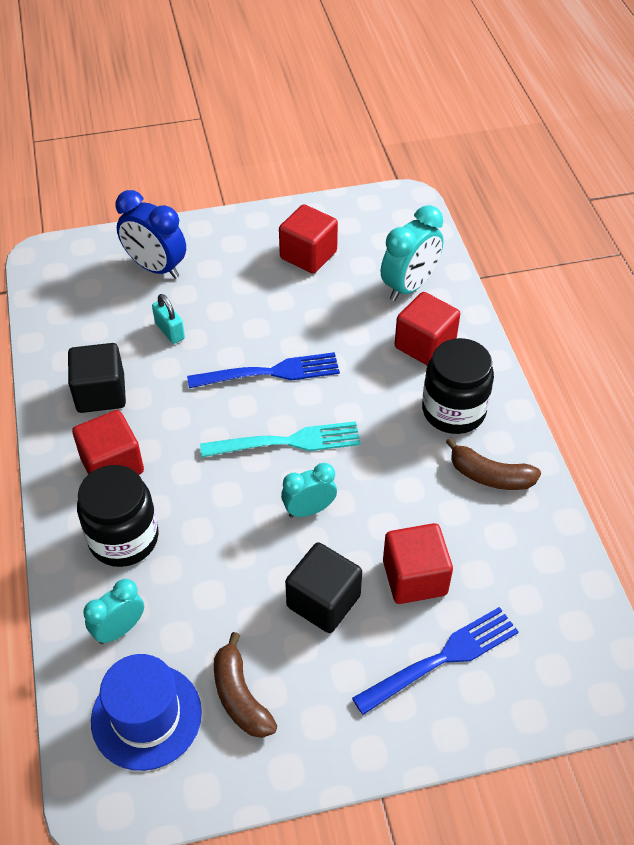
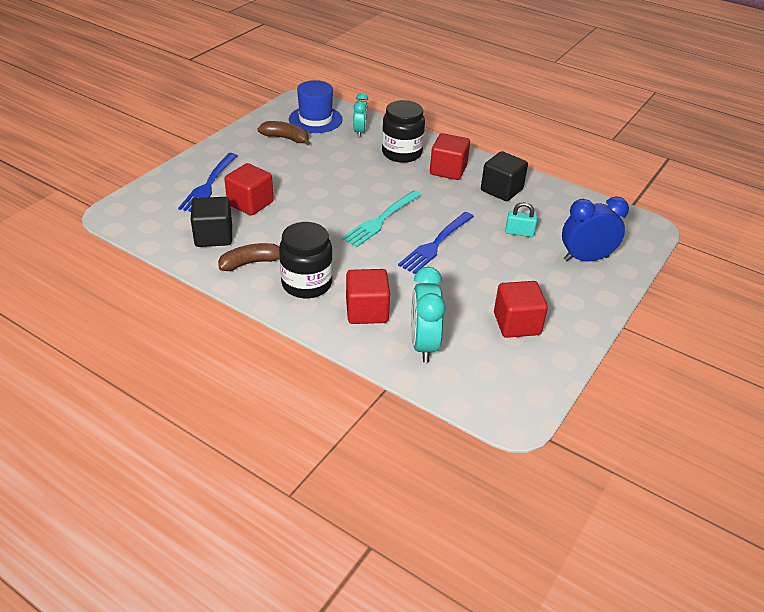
camera: 135 degrees right, 10 degrees down
turquoise clock [281,463,337,518] -> none
black cube [285,542,362,633] -> black cube moved to [191,197,232,247]

